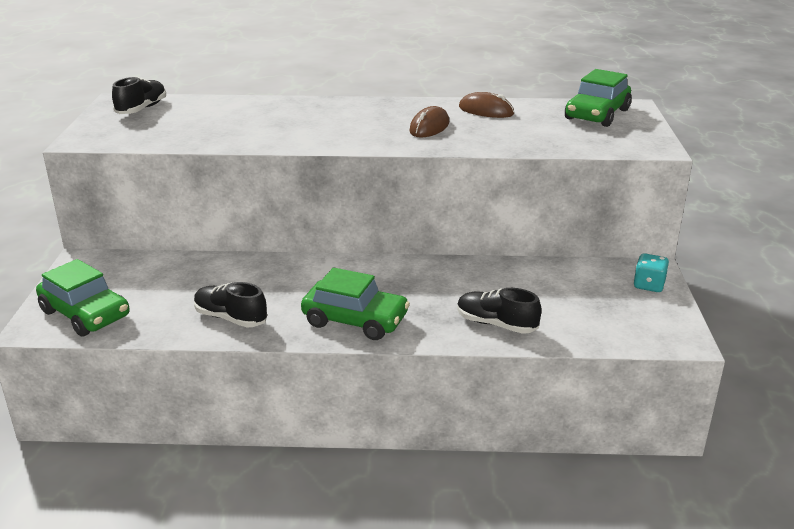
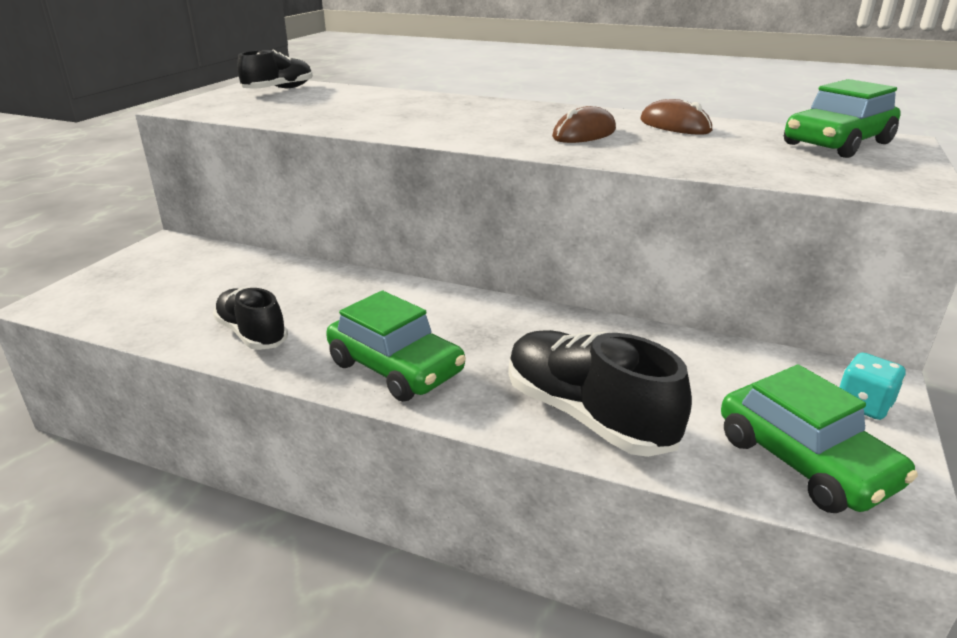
camera: 20 degrees right, 0 degrees up
green car [36,259,130,337] -> green car moved to [721,364,918,513]
black shoe [457,288,542,334] -> black shoe [509,330,692,457], size x1.54

